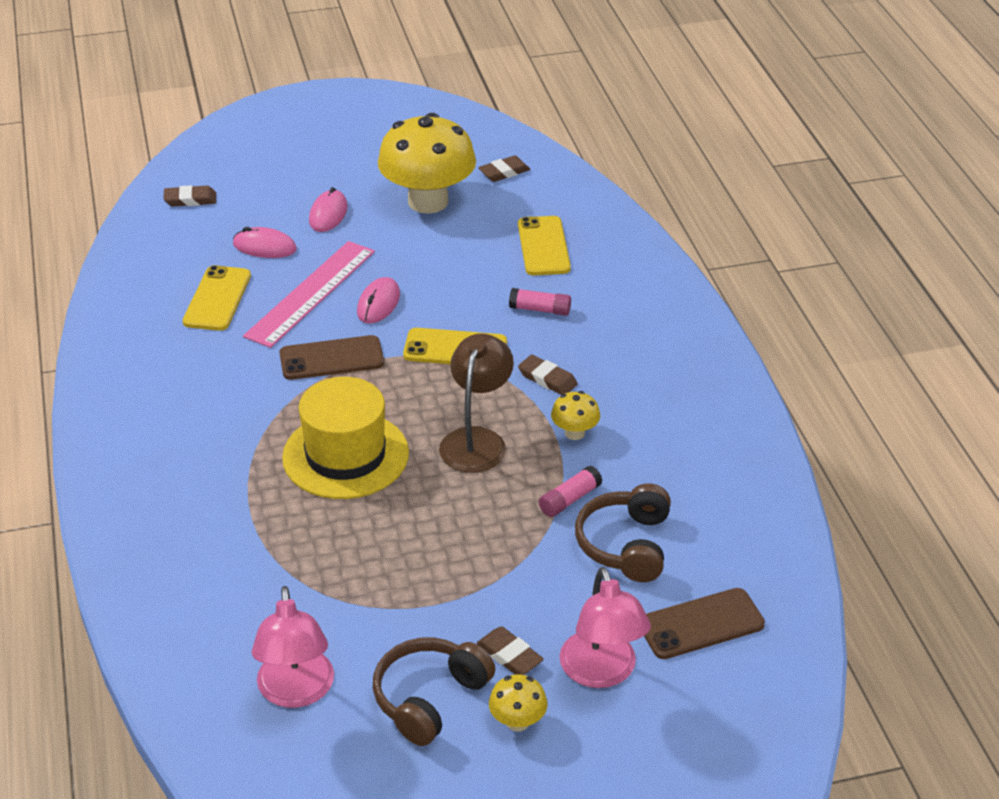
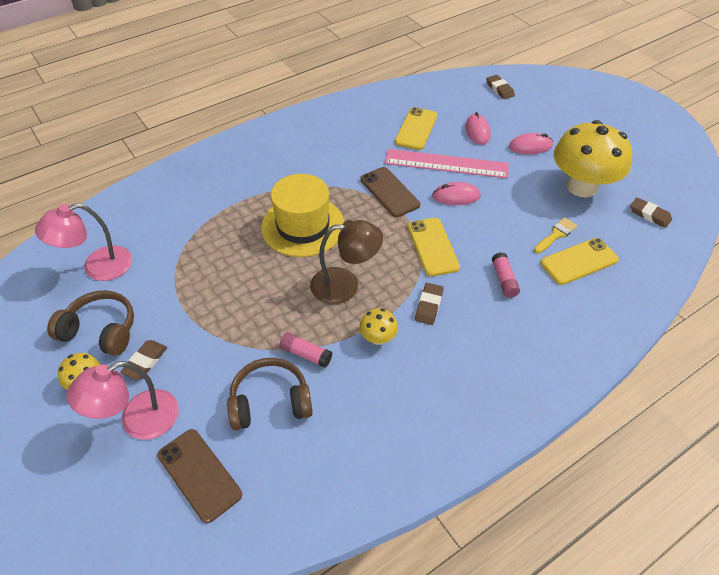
camera: 70 degrees right, 10 degrees up
yellow phone [182,265,251,331] -> yellow phone turned 60 degrees counterclockwise [395,107,437,150]
none -> yellow brush [534,217,577,254]

